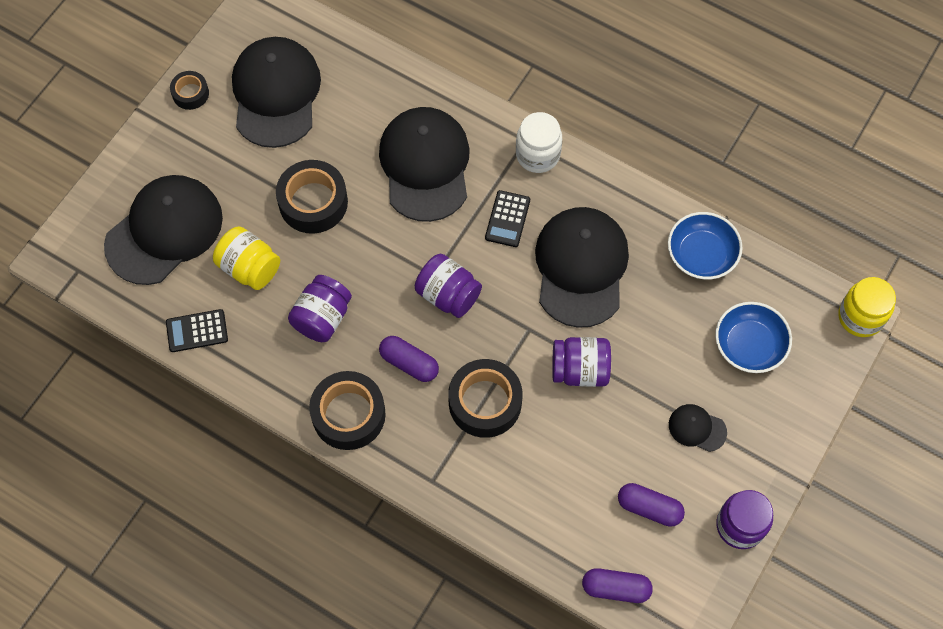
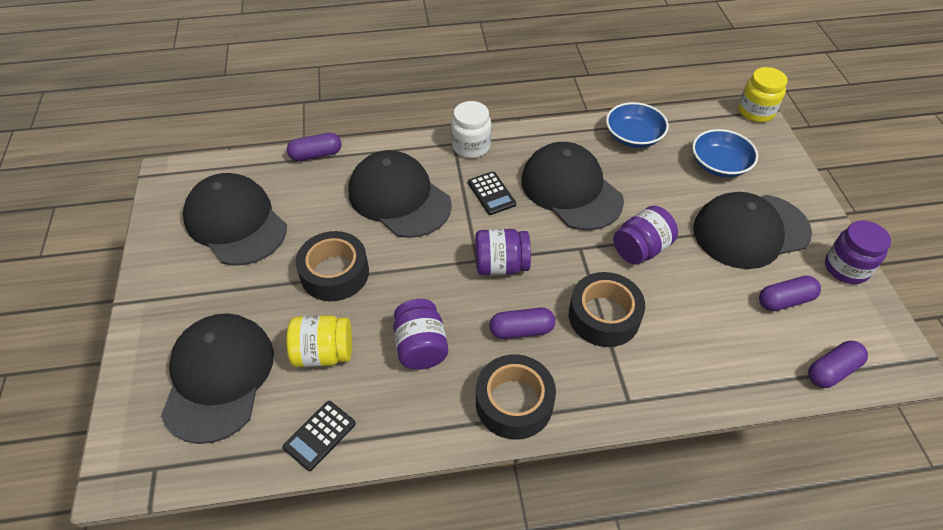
camera: 40 degrees left, 15 degrees down
black tape [170,71,209,110] -> none
black cap [669,404,727,452] -> black cap [693,192,812,269], size x2.27
none -> purple capsule [287,133,341,161]

